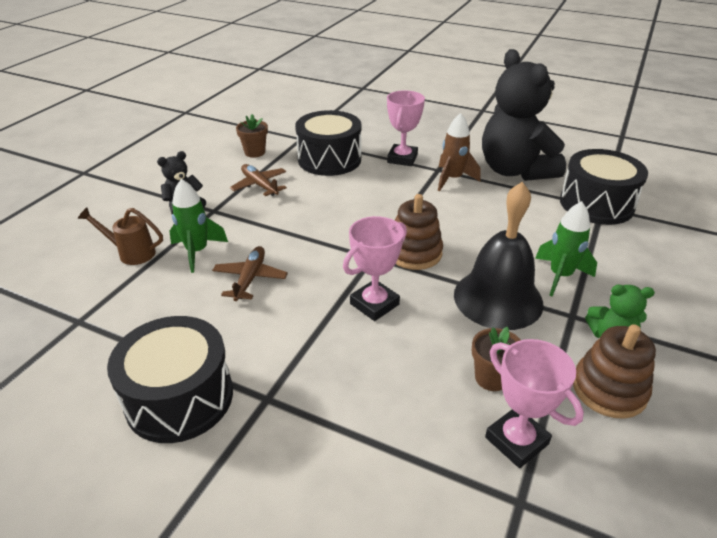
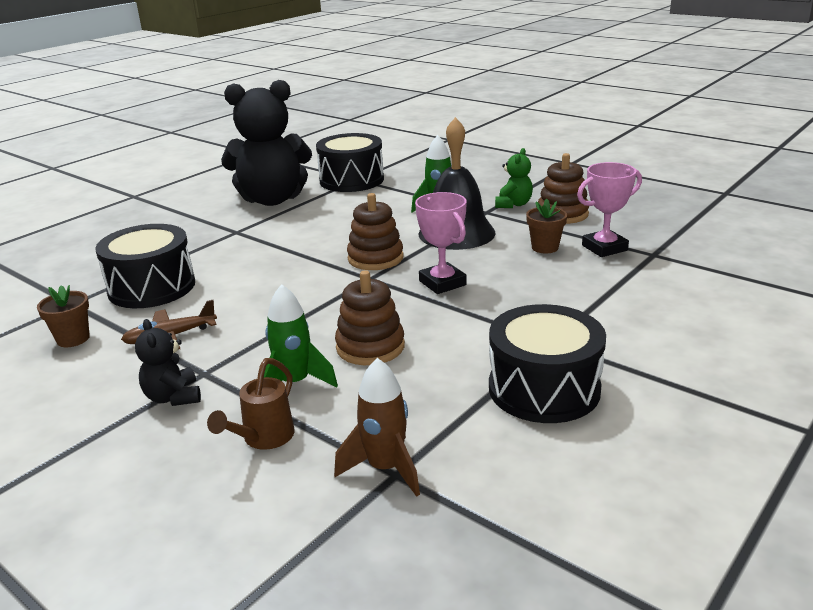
camera: 75 degrees left, 10 degrees down
brown plane [212,246,288,301] -> brown stacking toy [335,270,405,365]
pink trophy [387,90,425,166] -> none
brown rocket [438,113,481,191] -> brown rocket moved to [334,358,420,497]

